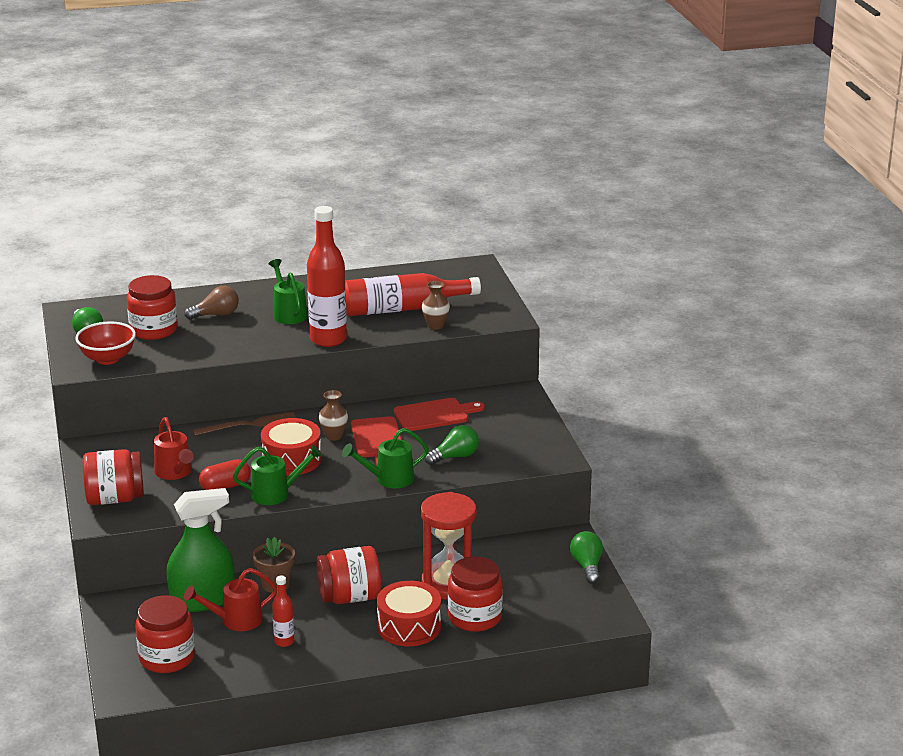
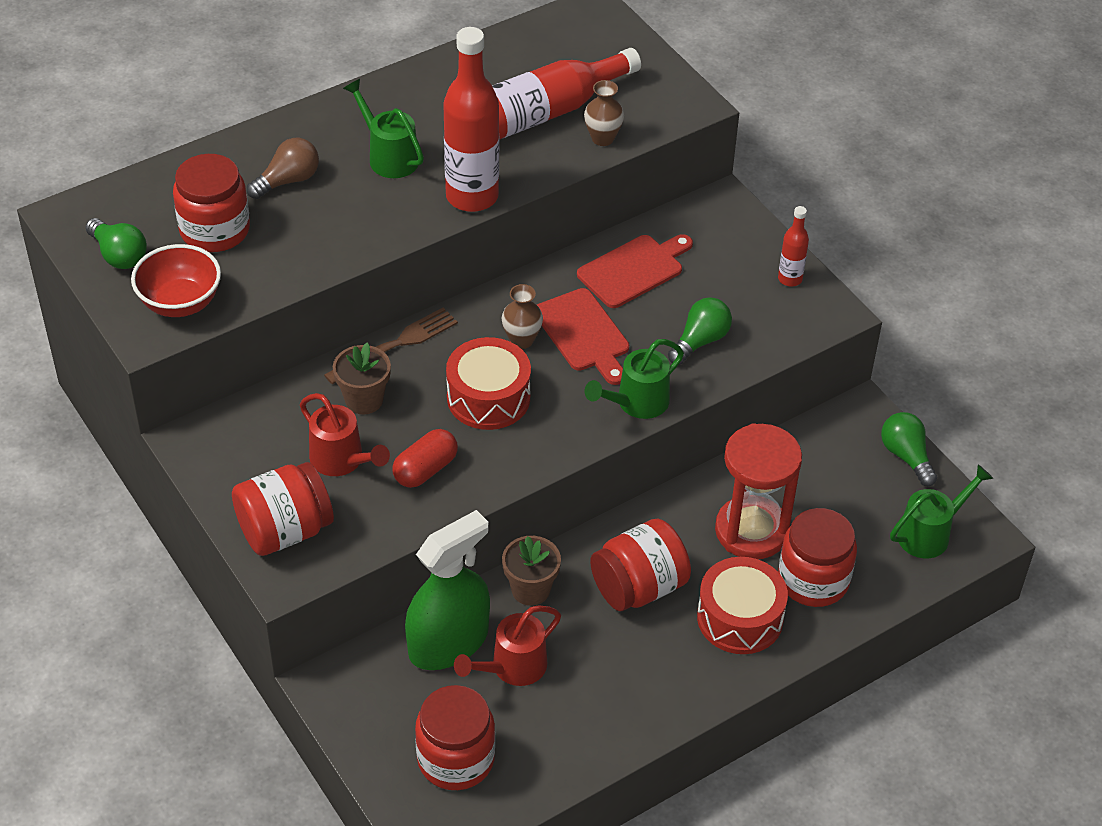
camera: 20 degrees left, 20 degrees up
green watering can [233,445,323,505] -> green watering can moved to [890,465,993,558]
red bottle [272,575,294,647] -> red bottle moved to [778,206,809,286]
none -> brown flower pot [333,342,391,414]

